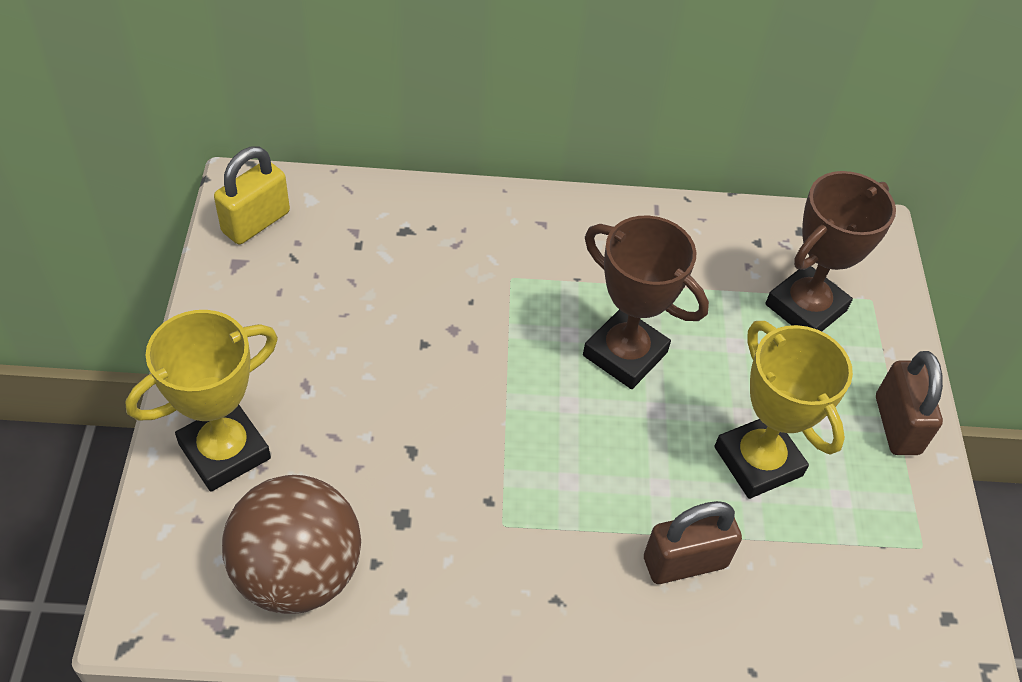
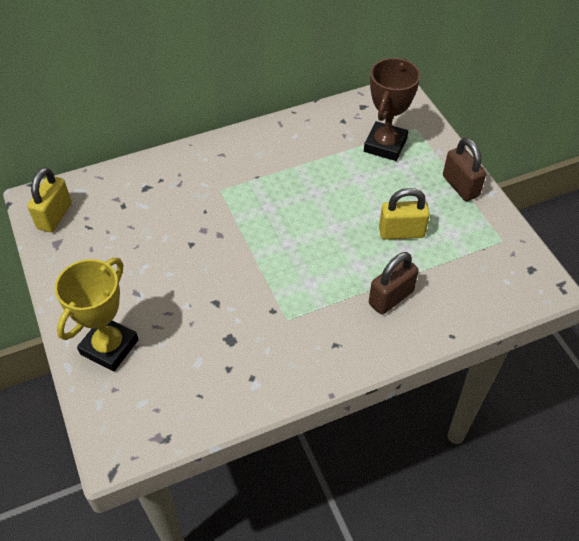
camera: 20 degrees left, 0 degrees up
brown ball [222,475,361,614] -> none
brown trophy [583,216,709,389] -> none
yellow trophy [714,321,853,499] -> yellow padlock [379,188,430,240]

